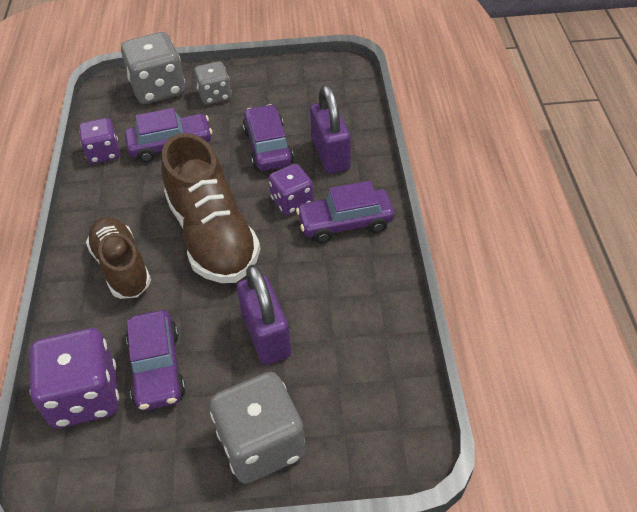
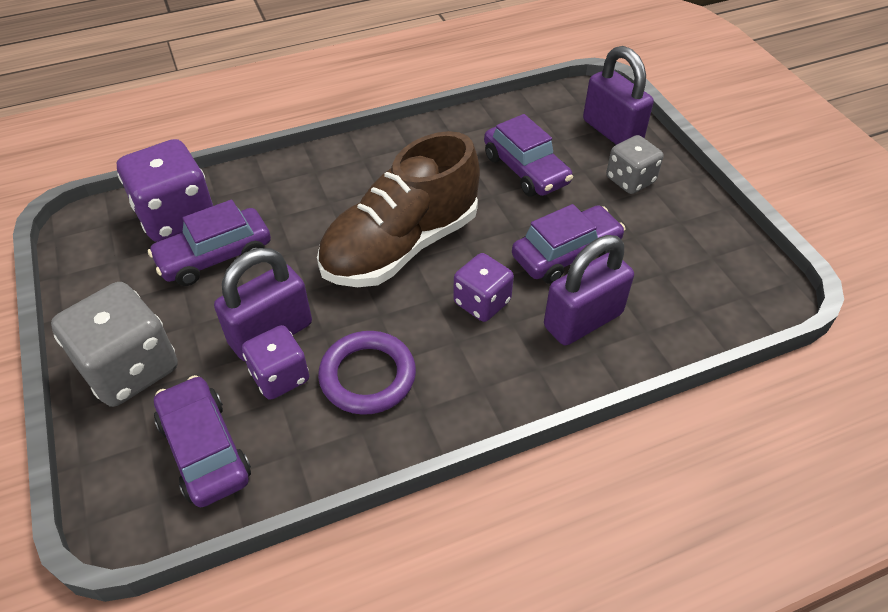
camera: 70 degrees right, 0 degrees up
purple dice [79,118,120,164] -> purple dice moved to [242,325,309,400]
brown shoe [86,217,151,299] -> none
grey dice [121,32,185,104] -> purple padlock [583,46,654,145]
purple car [296,181,394,243] -> purple car moved to [154,375,251,507]
none -> purple ring [318,331,416,415]

